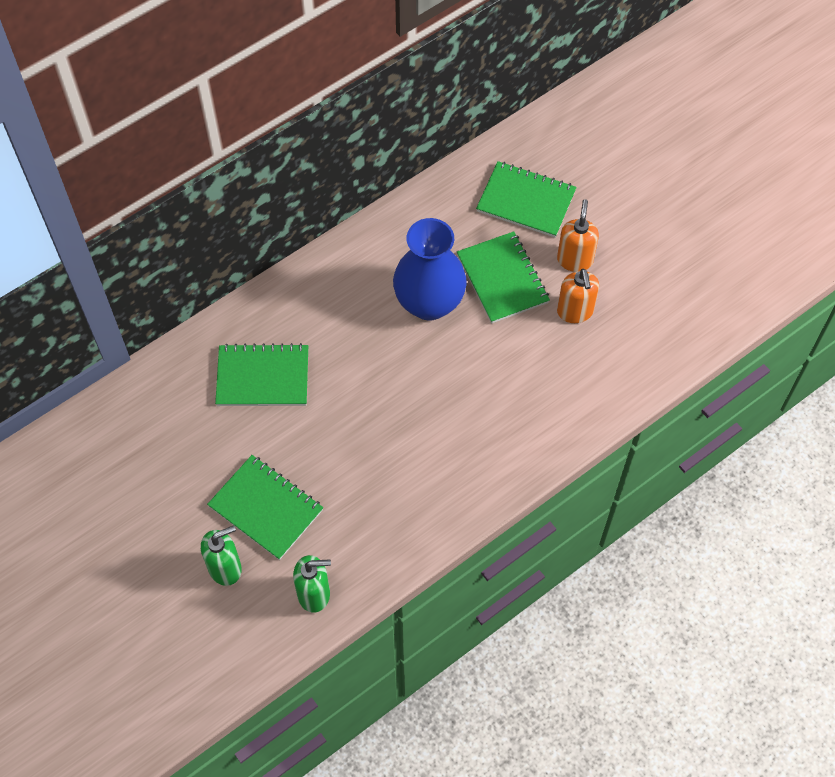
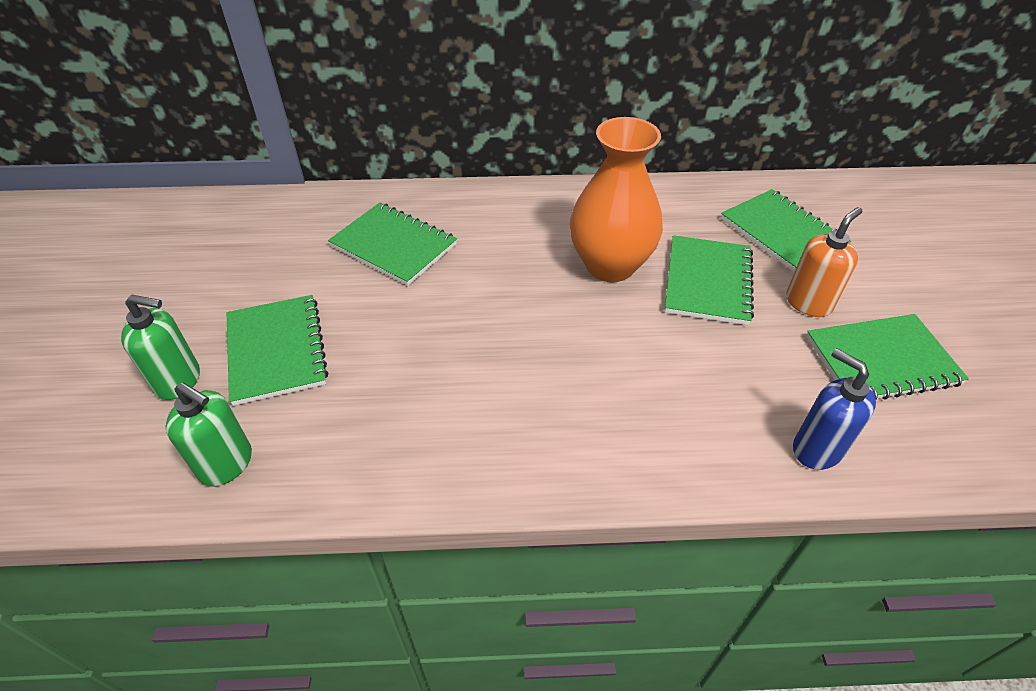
camera: 35 degrees right, 15 degrees down
blue vase [393,218,467,320] -> orange vase [570,117,663,282]
orange soap dispenser [557,269,599,323] -> none
none -> blue soap dispenser [793,348,876,470]
none -> green notebook [806,314,969,400]

